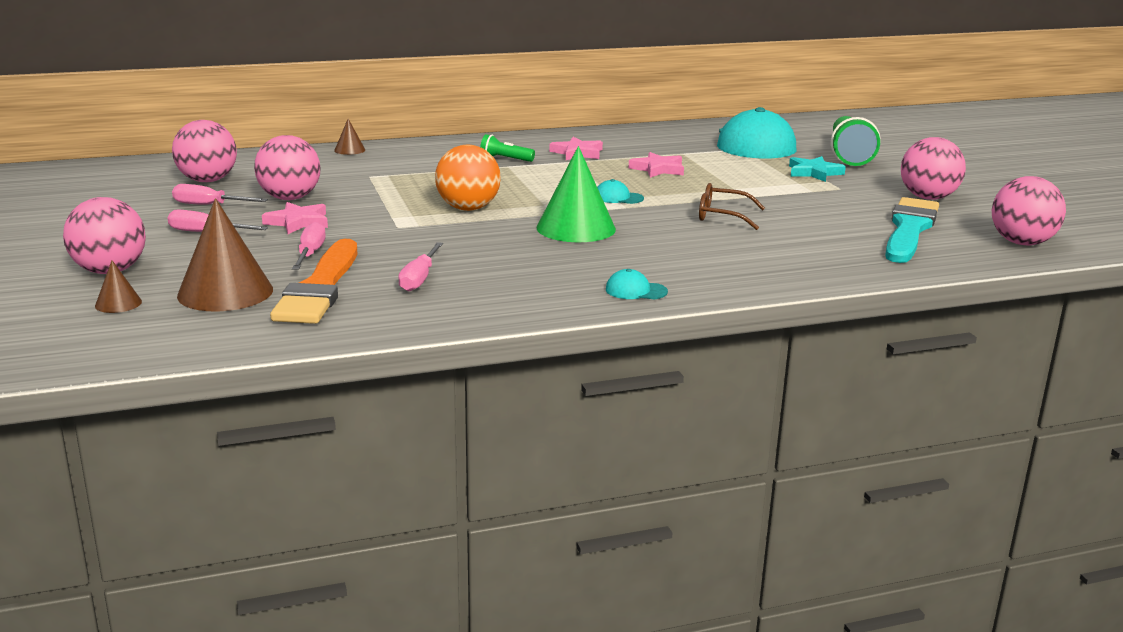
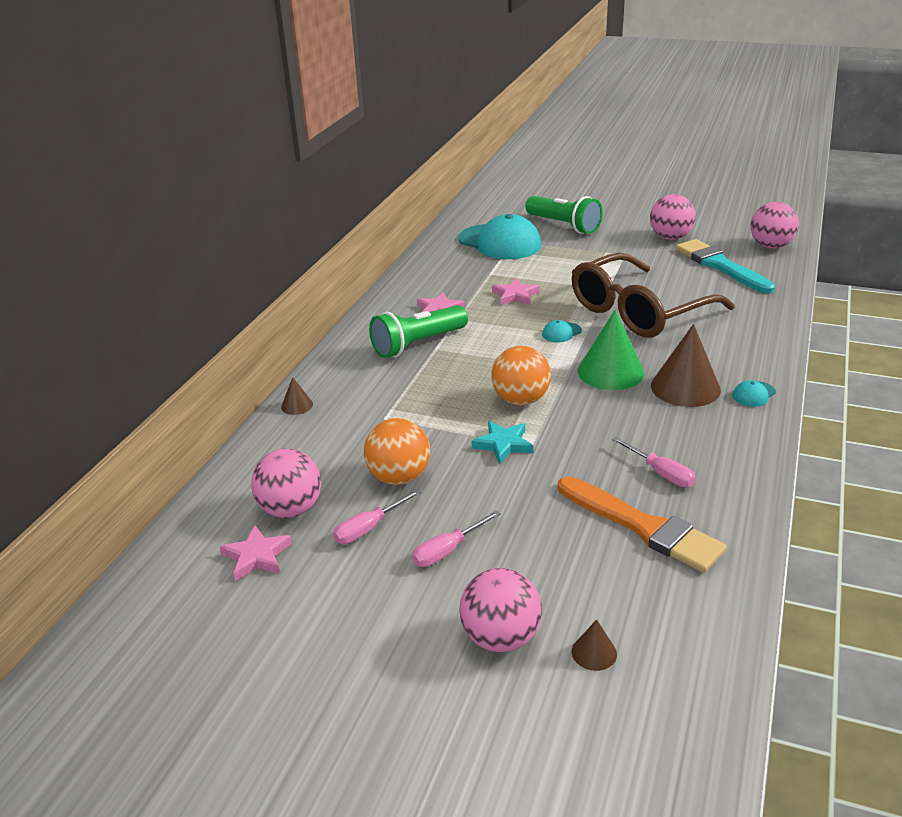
camera: 50 degrees left, 10 degrees up
brown cone [177,198,273,311] -> brown cone moved to [651,324,721,407]
pink ball [254,135,321,200] -> orange ball [364,418,430,485]
pink star [262,202,328,234] -> pink star moved to [220,525,292,581]
pink screwdriver [292,222,326,270] -> none
green flashlight [480,134,535,162] -> green flashlight [369,305,468,358], size x2.01
brown glasses [699,183,765,230] -> brown glasses [571,253,735,337], size x2.42
turquoise star [789,156,846,182] -> turquoise star moved to [472,421,533,464]

